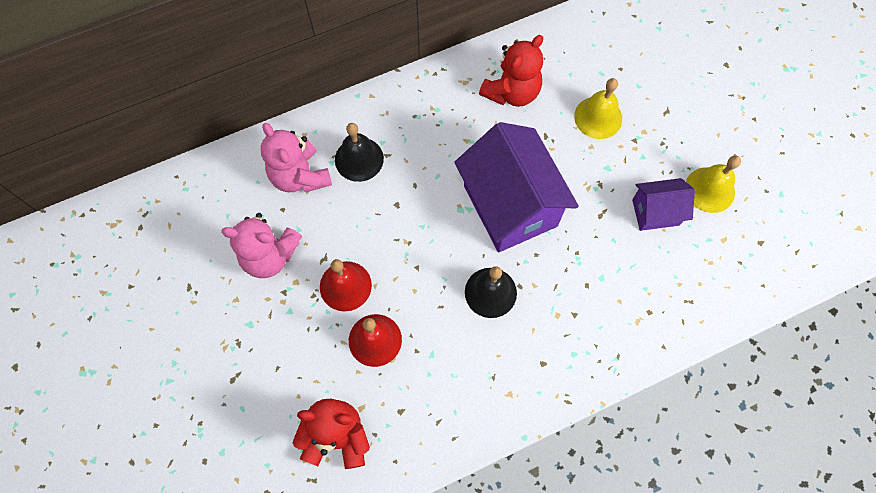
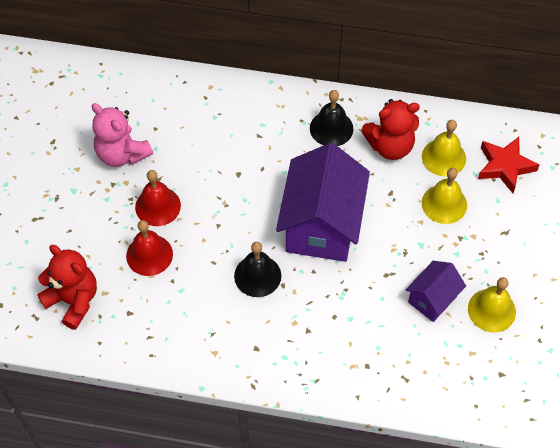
camera: 35 degrees right, 10 degrees down
pink teddy bear [261,123,332,192] -> none
black bell [335,123,384,182] -> black bell moved to [310,90,353,146]
purple house [632,178,695,231] -> purple house turned 75 degrees counterclockwise [406,261,466,322]
none -> yellow bell [422,120,466,176]
none -> red star [478,137,540,193]

